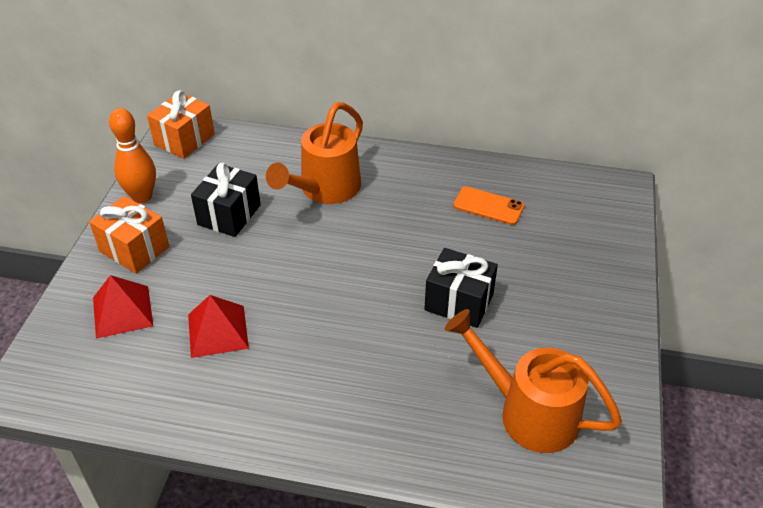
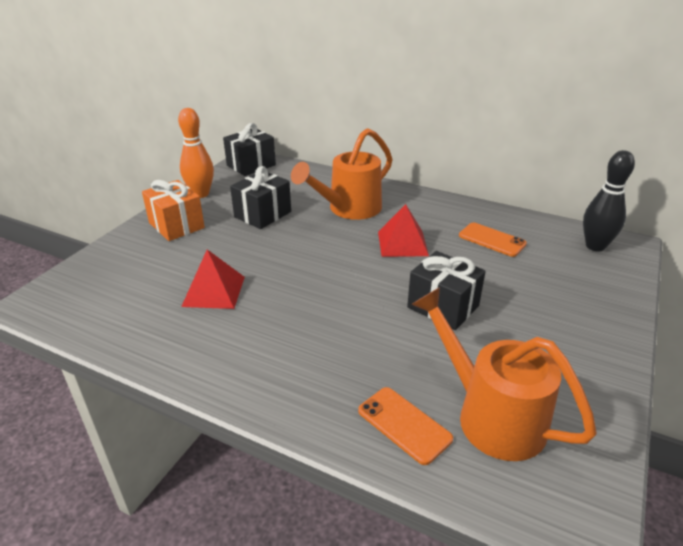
camera: 15 degrees right, 10 degrees down
red pyramid [93,275,153,339] -> red pyramid moved to [378,204,429,257]
orange gift [147,90,215,159] -> black gift [223,123,276,176]
none -> orange phone [358,387,453,465]
none -> black bowling pin [583,150,635,252]

